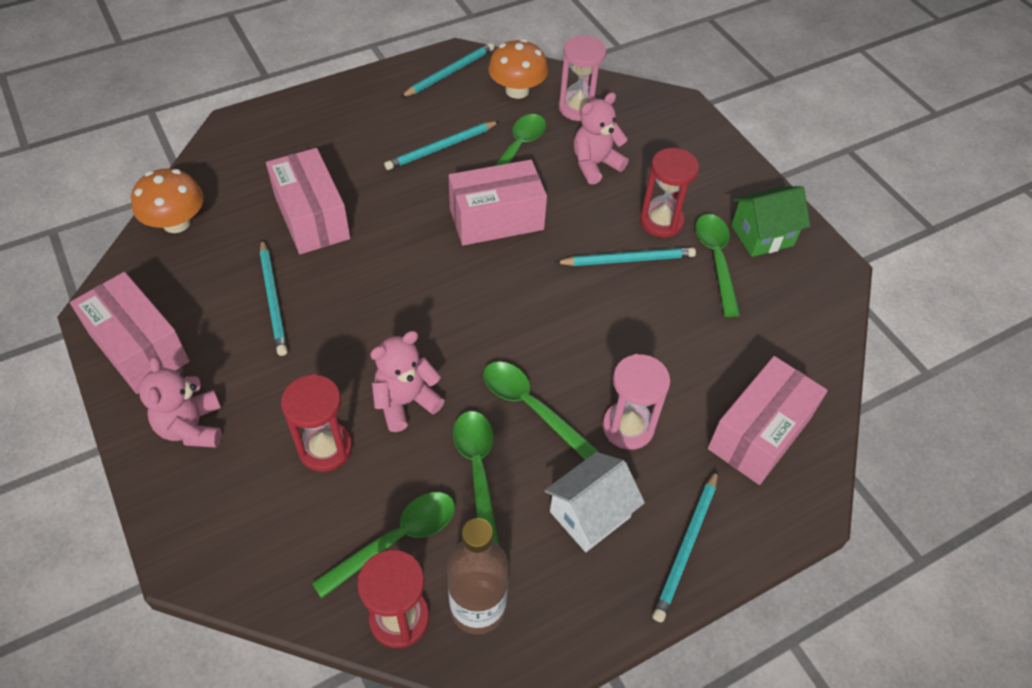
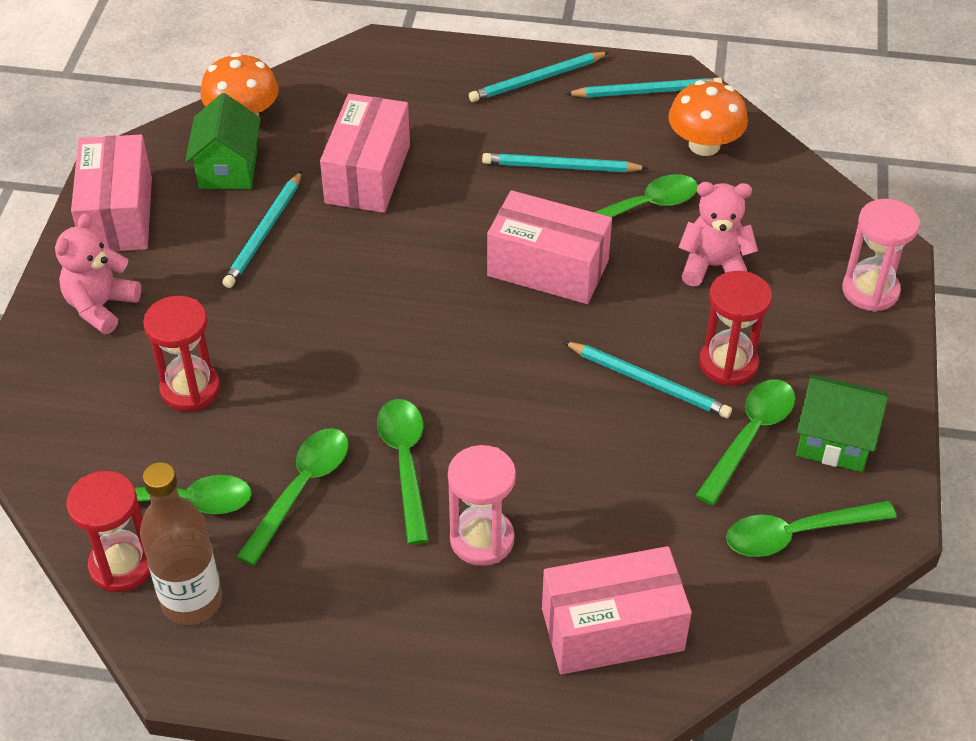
camera: 40 degrees right, 5 degrees down
pink teddy bear [370,331,445,432] -> none
white house [544,452,645,552] -> none
pink hourglass [559,36,606,121] -> pink hourglass moved to [842,199,920,312]
turquoise pencil [653,470,718,622] -> turquoise pencil moved to [469,52,609,102]
none -> green house [185,93,261,189]
none -> green spoon [726,501,896,557]

